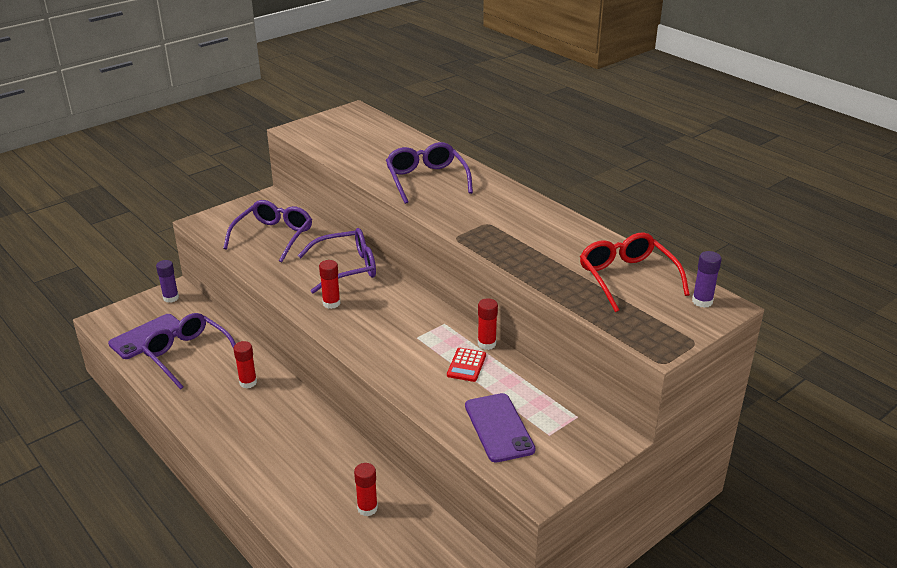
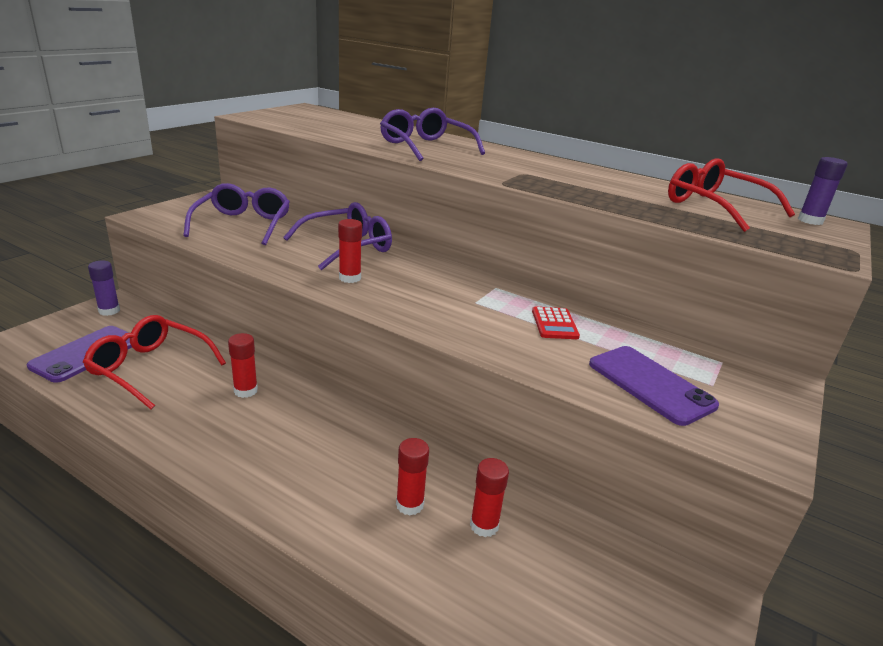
camera: 20 degrees left, 5 degrees down
purple glasses [142,313,236,389] -> red glasses [83,315,226,409]
red glue stick [478,298,498,350] -> red glue stick moved to [396,438,429,516]

